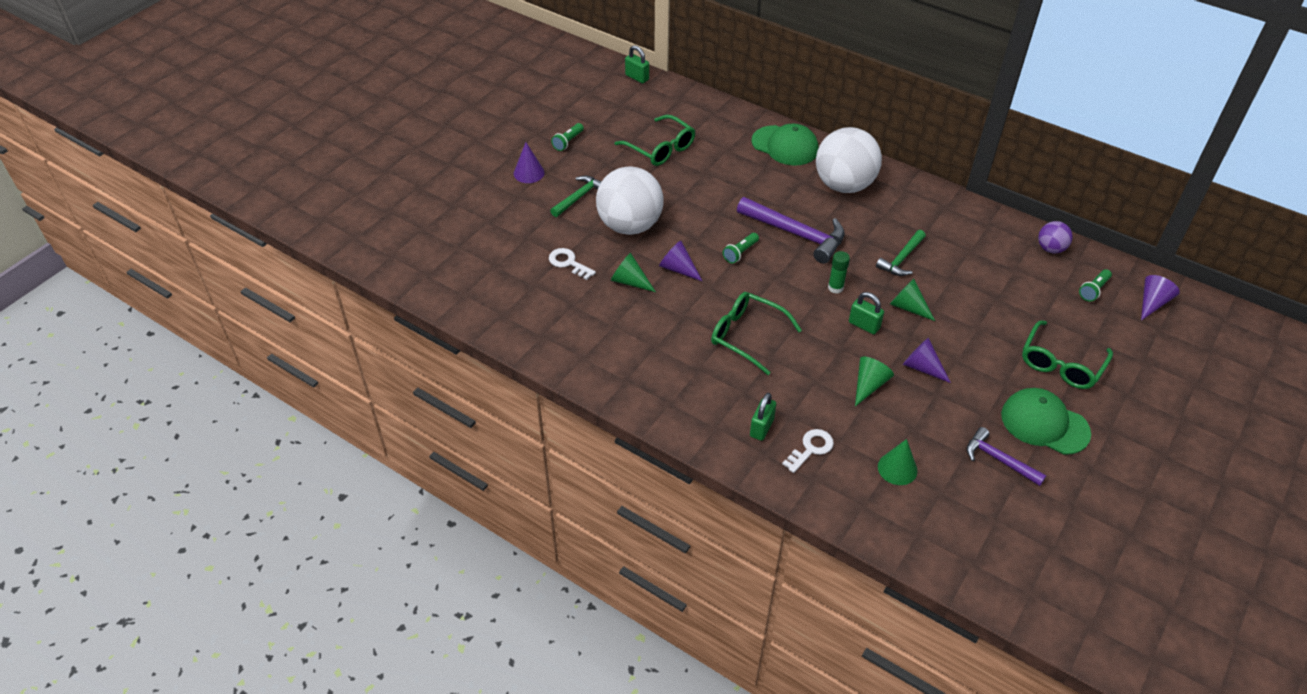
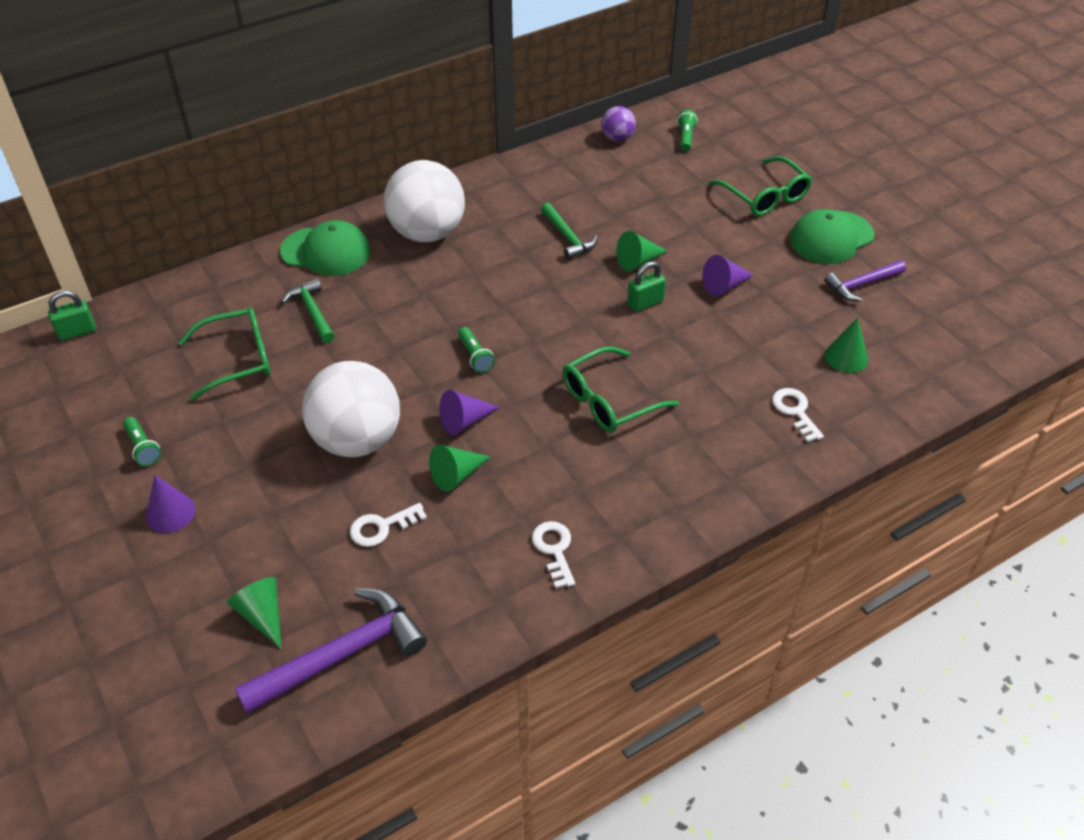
camera: 65 degrees left, 0 degrees up
green hammer [550,175,601,217] -> green hammer moved to [282,278,335,343]
purple hammer [737,197,845,263] -> purple hammer moved to [235,588,427,715]
green padlock [750,393,776,441] -> none
green cap [751,124,819,166] -> green cap turned 45 degrees clockwise [280,220,370,276]
green glue stick [828,251,850,294] -> none
green cone [855,357,894,406] -> green cone moved to [227,577,282,649]
green flashlight [1079,269,1112,301] -> green flashlight turned 150 degrees counterclockwise [677,110,698,151]
purple cone [1141,275,1180,321] -> none
none -> white key [532,521,575,589]

